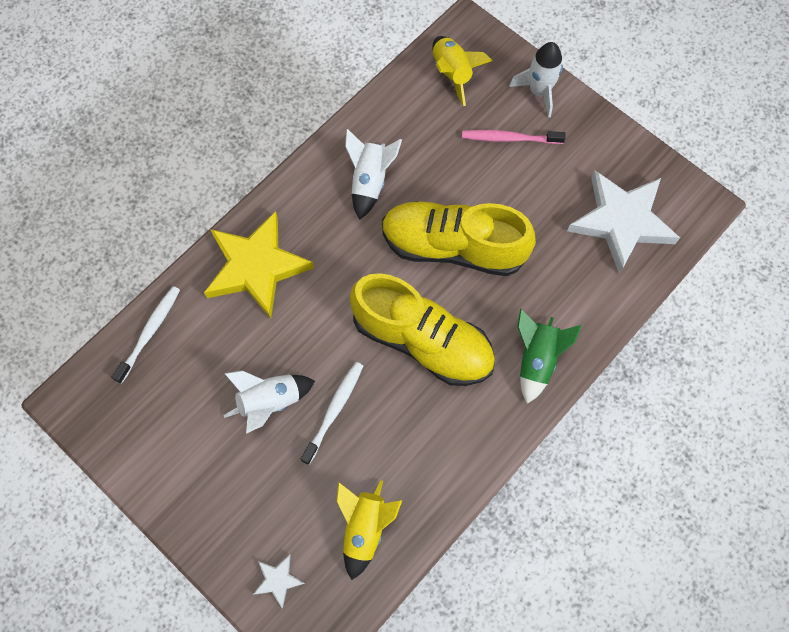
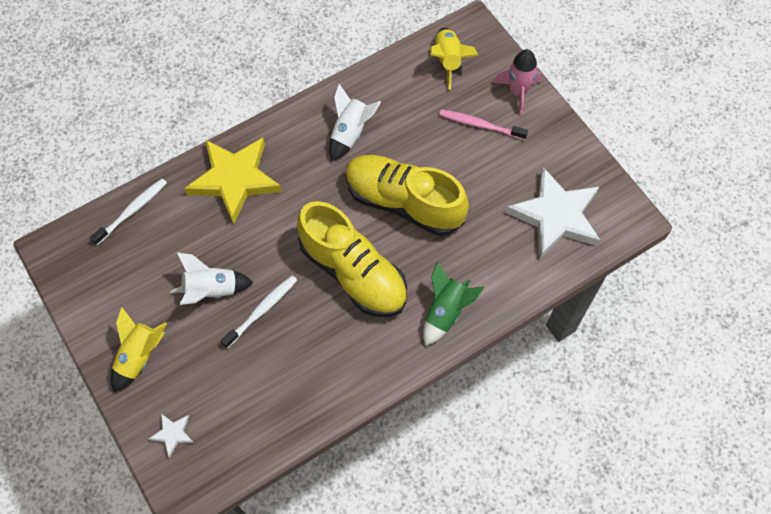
camera: 15 degrees right, 5 degrees down
yellow rocket [336,480,402,580] -> yellow rocket moved to [111,307,167,393]
white rocket [509,42,563,118] -> pink rocket [494,49,542,116]

